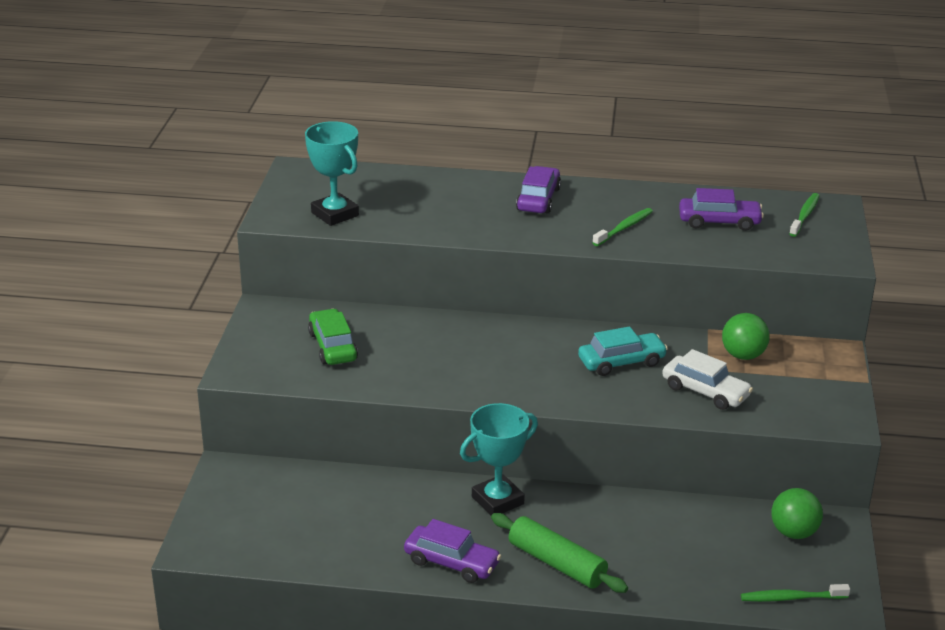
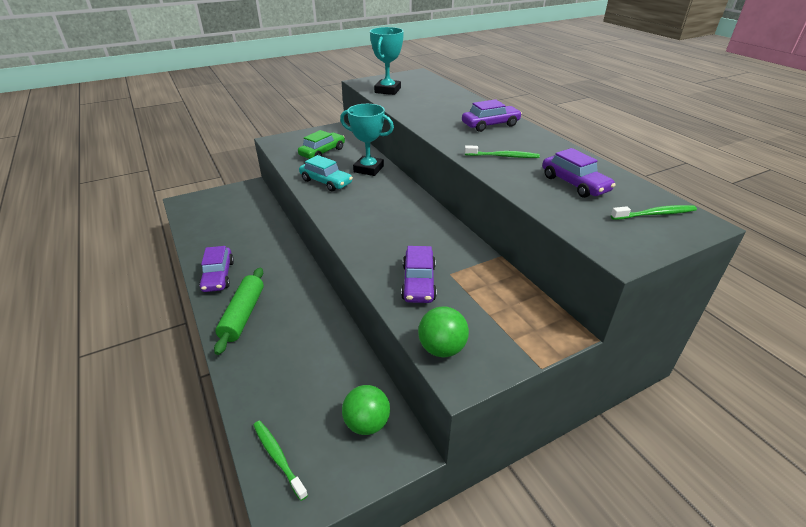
camera: 55 degrees right, 5 degrees up
turquoise trophy [460,403,538,516] -> turquoise trophy moved to [340,104,394,176]
turquoise car [578,326,668,376] -> turquoise car moved to [299,155,353,192]
white car [662,349,753,410] -> purple car [401,246,437,303]
green ball [722,313,770,360] -> green ball moved to [418,306,469,357]

